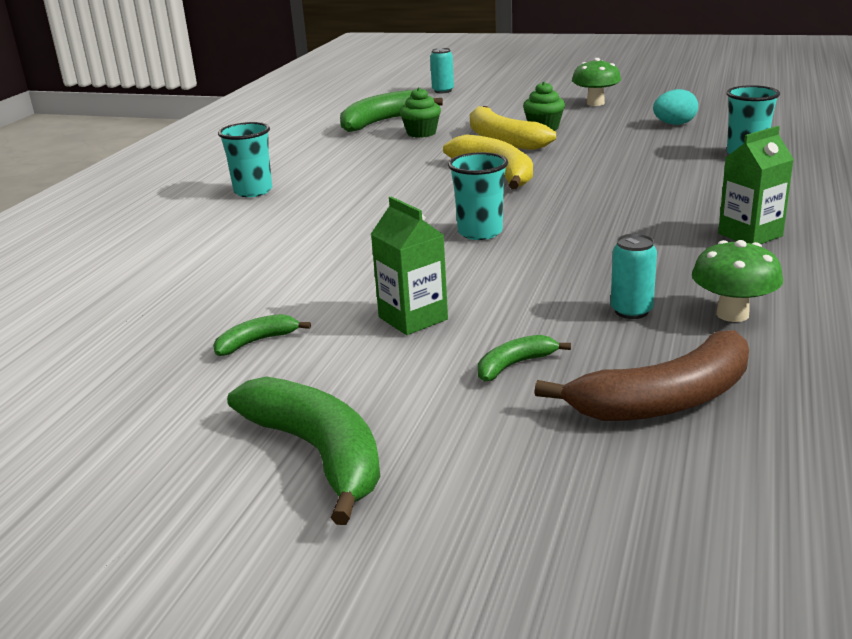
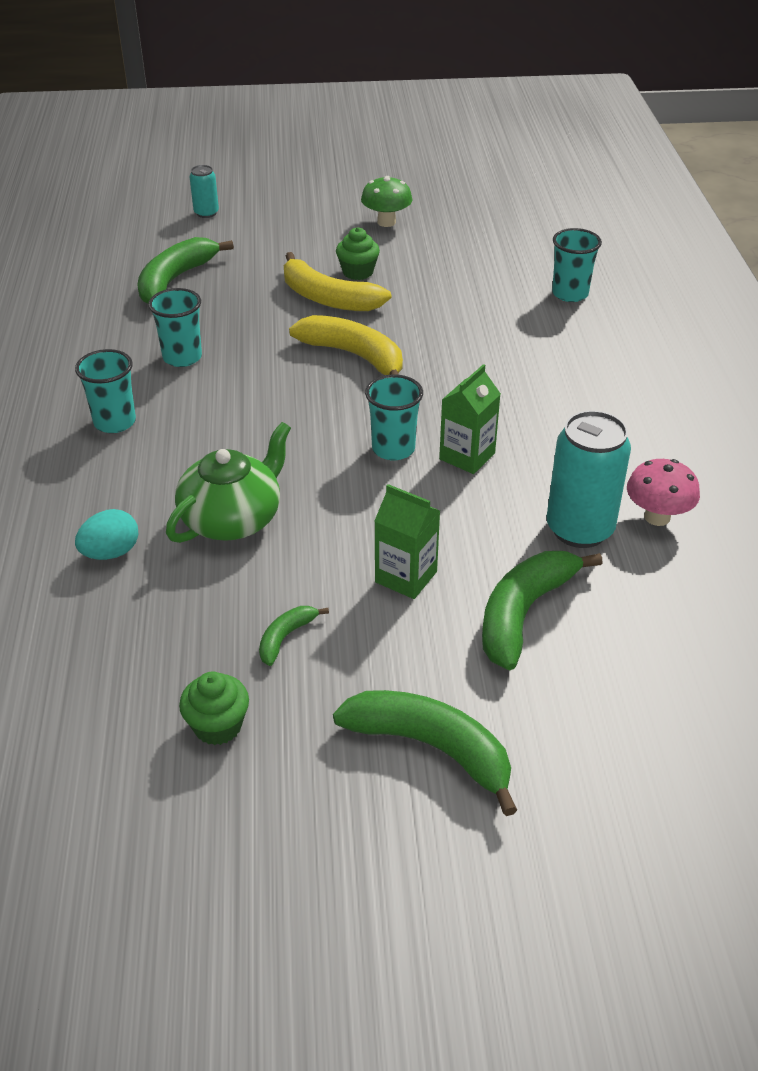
camera: 25 degrees left, 15 degrees up
green cupcake [400,87,441,138] -> green cupcake moved to [179,672,249,745]
green banana [478,335,571,382] -> green banana [482,551,603,670], size x2.03
brown banana [534,330,749,421] -> none
turquoise can [611,234,657,319] -> turquoise can [547,410,631,548], size x1.92
turquoise egg [653,89,698,125] -> turquoise egg moved to [75,509,138,560]
green mushroom [692,240,783,322] -> pink mushroom [627,459,700,526]
green carton [718,126,794,244] -> green carton moved to [439,364,501,474]
none -> turquoise cup [148,288,202,367]
none -> green teapot [166,422,291,543]

